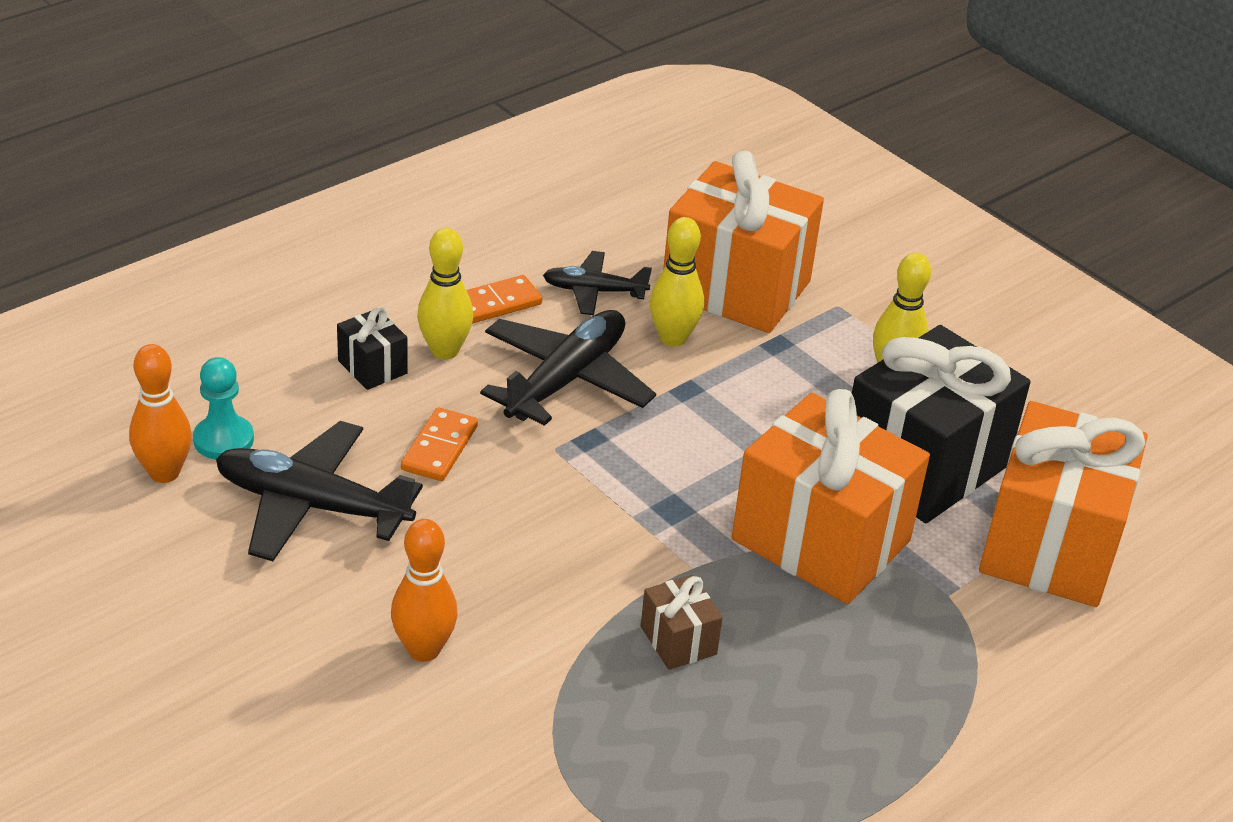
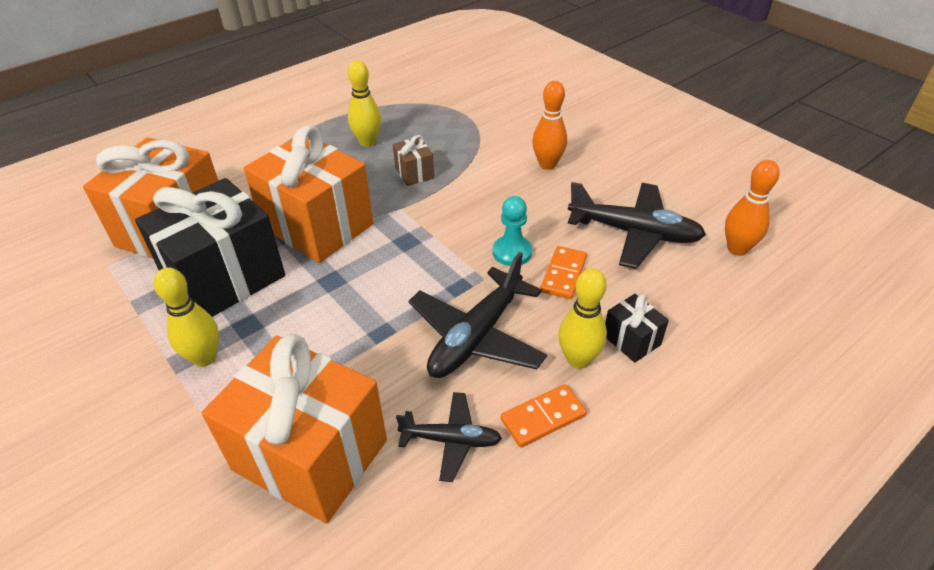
camera: 175 degrees left, 5 degrees up
turquoise pawn [193,357,254,460] -> turquoise pawn moved to [493,196,532,266]
yellow bowling pin [649,217,704,347] -> yellow bowling pin moved to [348,60,381,147]

